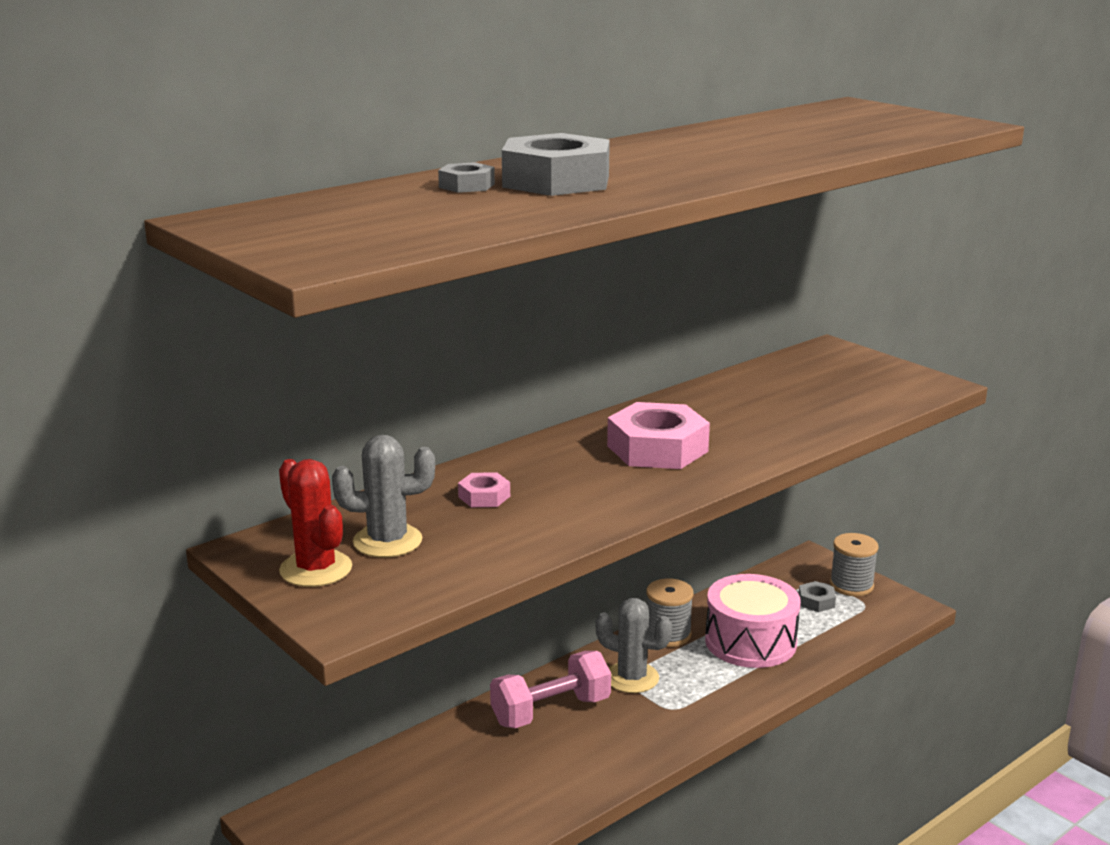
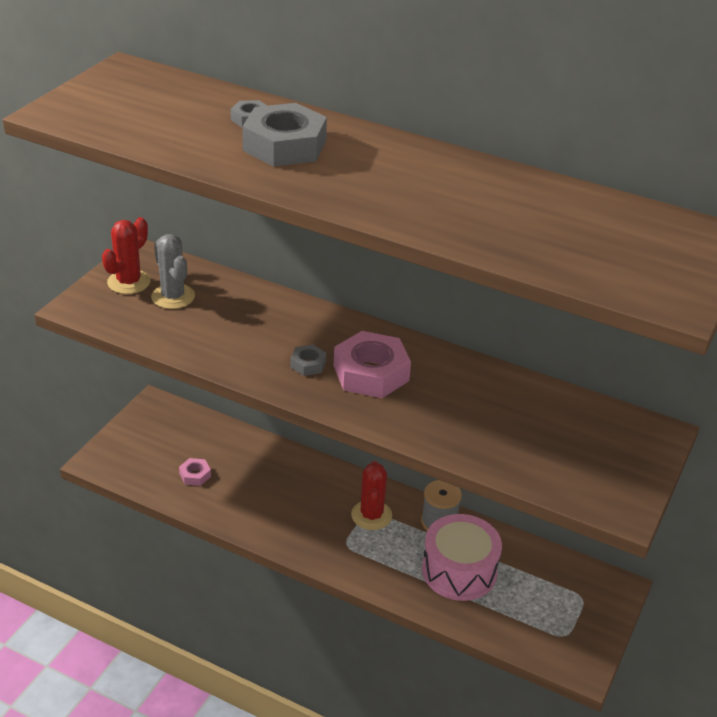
camera: 65 degrees right, 15 degrees up
pink nut [458,472,510,507] -> pink nut moved to [179,458,211,486]
pink dumbbell [490,651,611,728] -> none
grey cactus [595,598,672,693] -> red cactus [351,461,392,530]
grey nut [799,581,836,612] -> grey nut moved to [290,345,326,376]
grey spool [830,533,879,596] -> none

